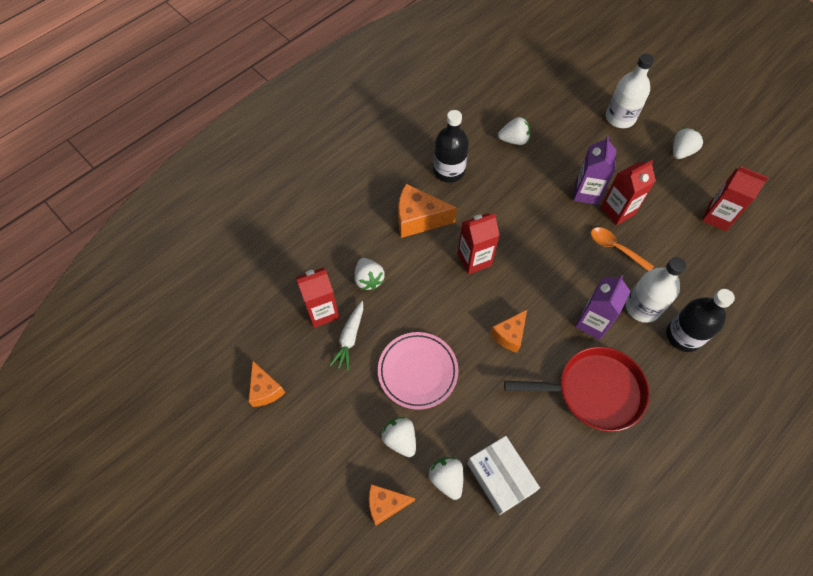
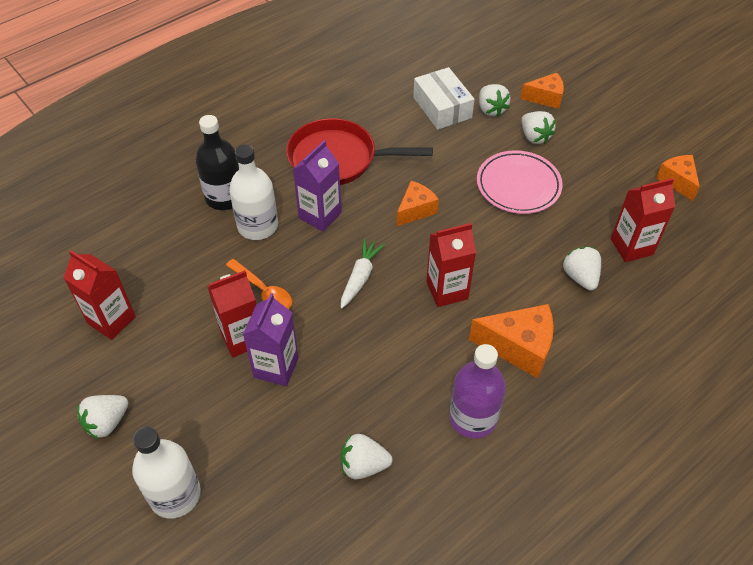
camera: 175 degrees left, 10 degrees down
white carrot [329,301,363,371] -> white carrot moved to [341,238,385,308]
black bottle [433,110,469,183] -> purple bottle [449,344,506,439]

